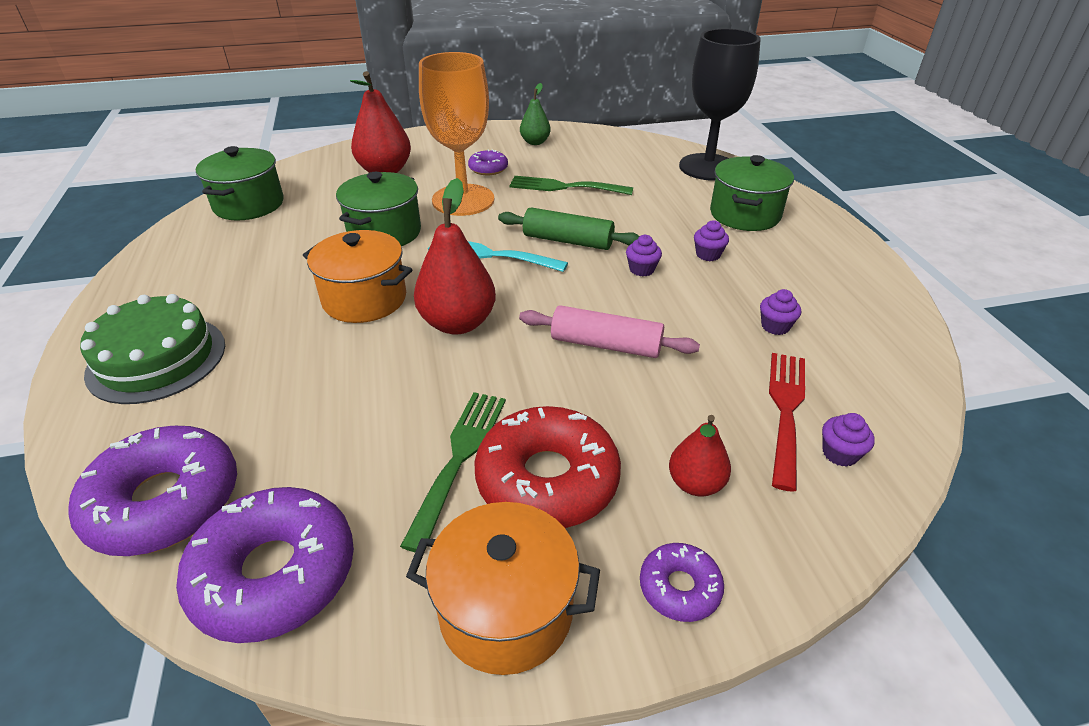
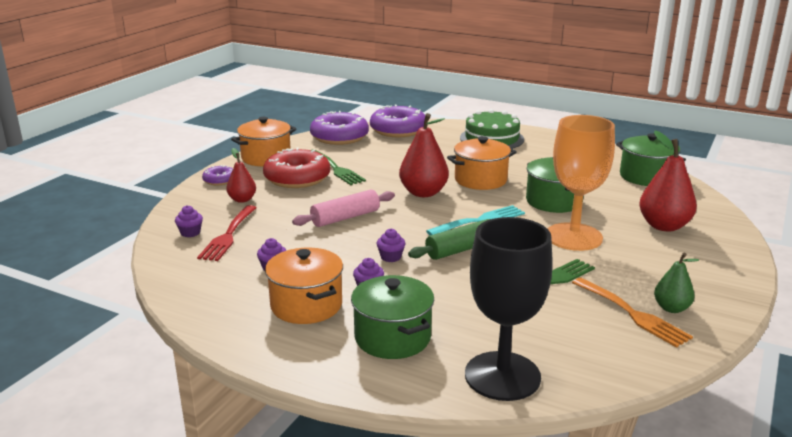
camera: 130 degrees right, 15 degrees down
purple donut [468,149,508,175] -> none
red fork [769,353,805,492] -> red fork turned 45 degrees clockwise [197,205,257,261]
none -> orange pot [265,247,343,324]
none -> orange fork [572,278,693,348]

